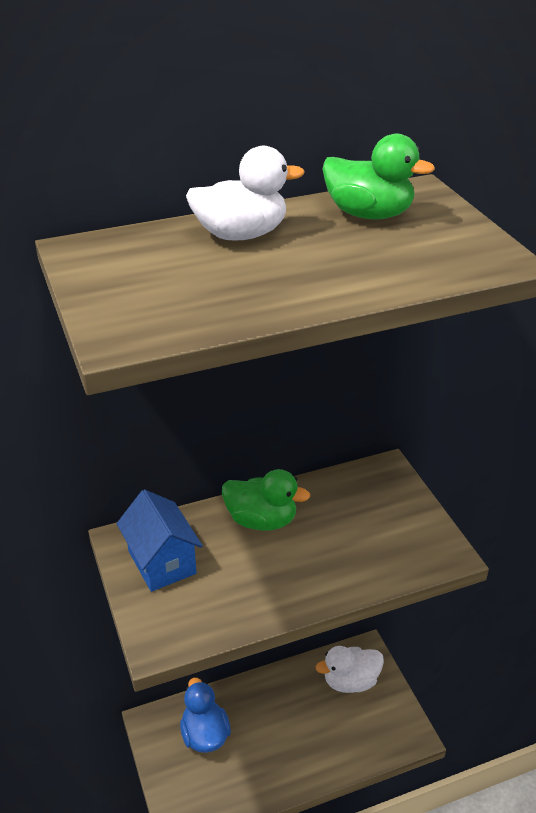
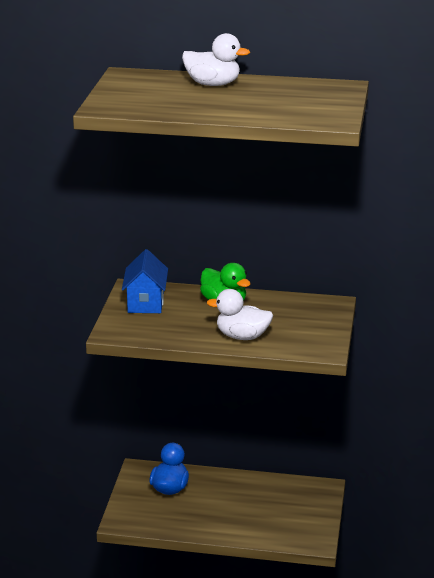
camera: 30 degrees right, 10 degrees down
white duck [316,646,384,693] -> white duck moved to [207,289,273,340]
green duck [323,134,435,220] -> none

